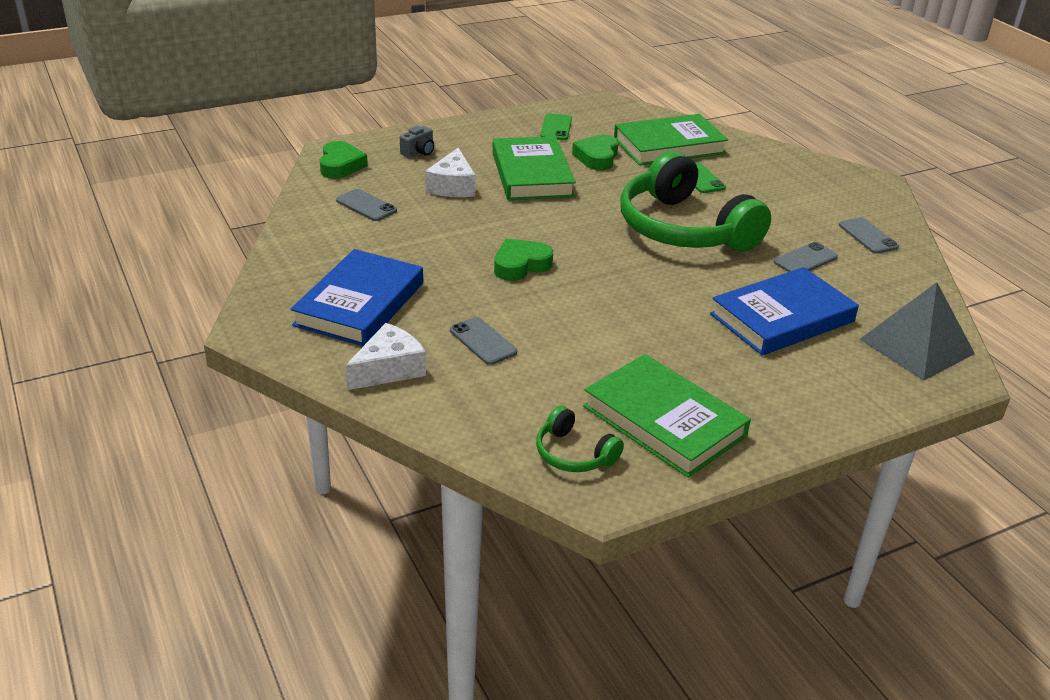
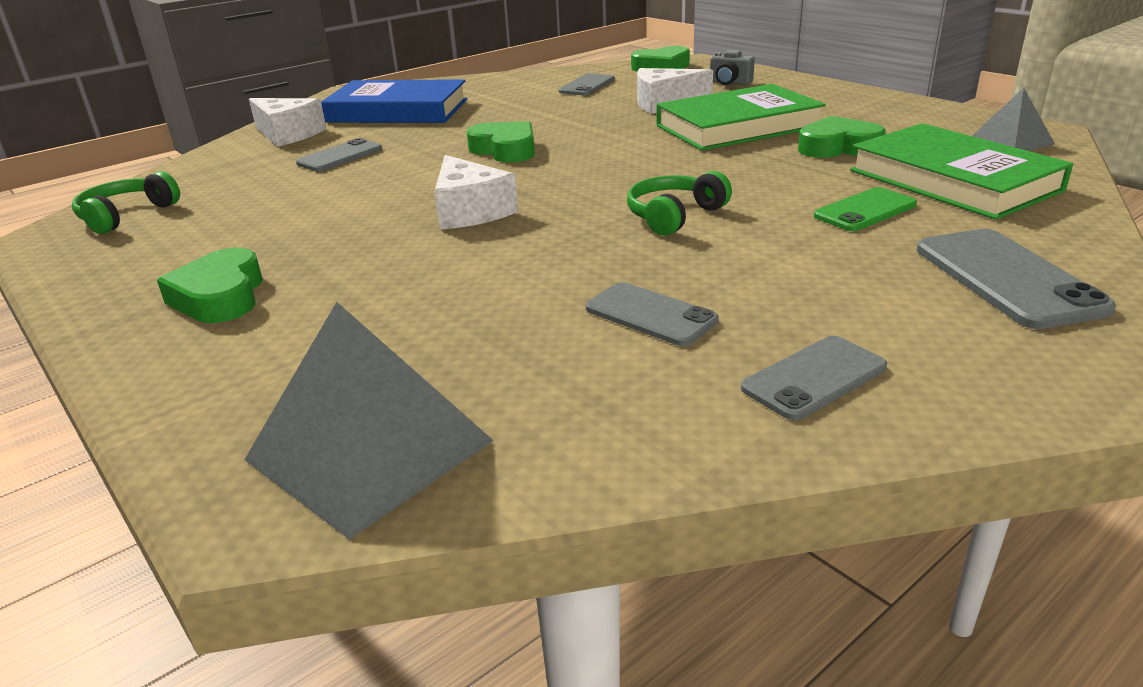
camera: 80 degrees right, 5 degrees down
green phone [540,113,572,140] -> none
green book [583,354,751,478] -> none
green headphones [621,151,771,252] -> green headphones [627,171,732,236], size x0.44
blue book [710,267,859,356] -> none
none -> green heart [157,247,263,323]
none -> white cheese [434,155,518,230]
none -> grey phone [917,229,1116,329]
none -> grey pyramid [972,88,1055,151]

